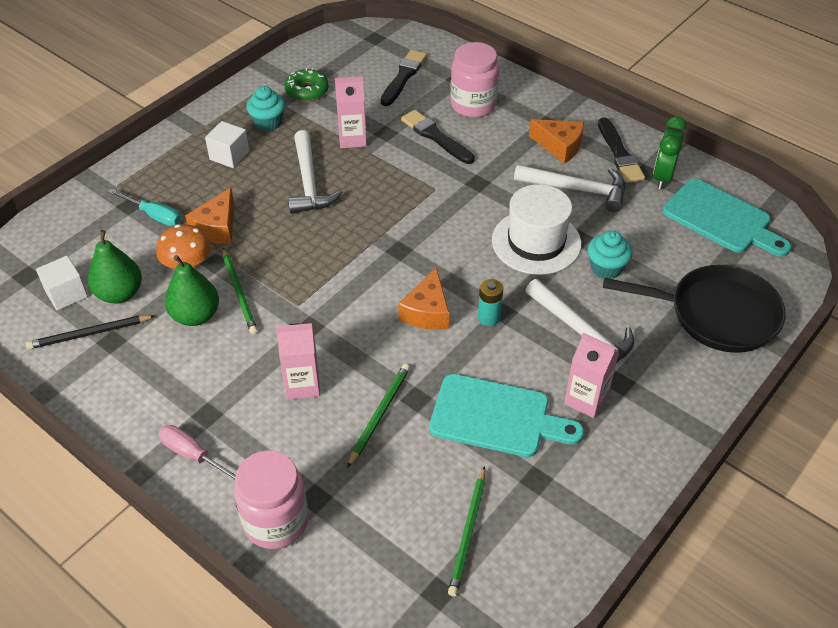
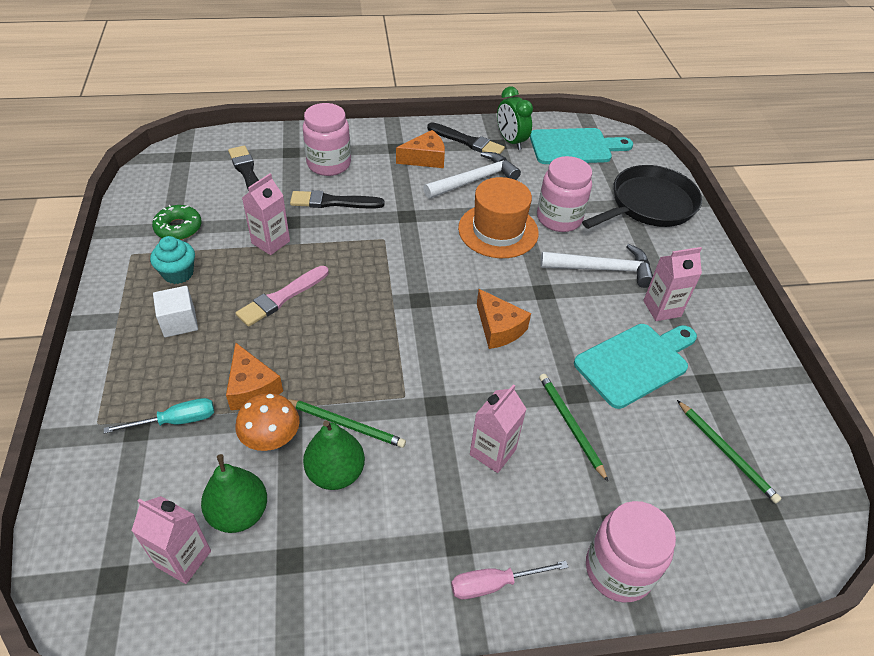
camera: 50 degrees left, 0 degrees up
black pencil [26,315,155,349] -> none
white cube [36,256,88,311] -> pink carton [131,496,211,584]
white hammer [288,130,342,214] -> pink brush [236,266,329,327]
turquoise battery [478,279,503,326] -> none
white hat [492,184,581,275] -> orange hat [458,177,539,258]
turquoise cupcake [588,230,633,279] -> pink jar [537,156,592,232]

